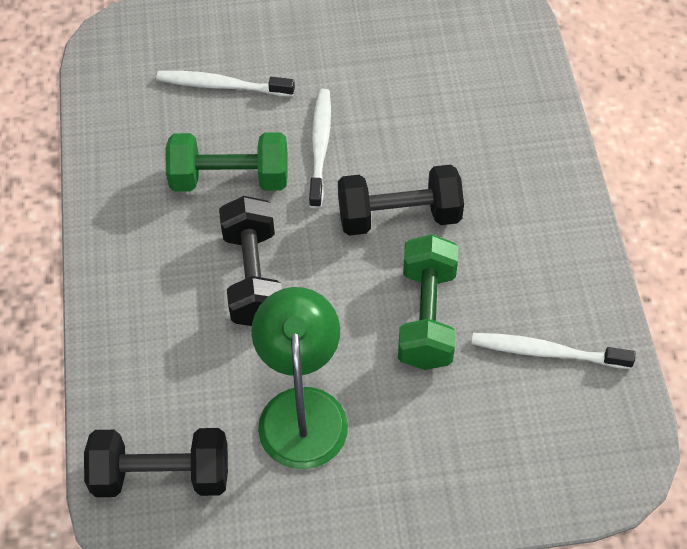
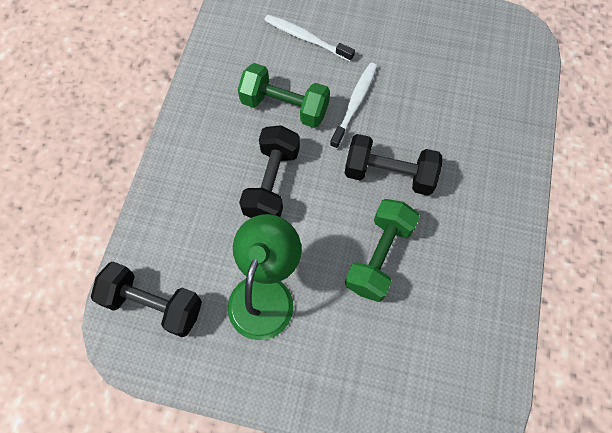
camera: 20 degrees right, 10 degrees up
white toothbrush [472,333,635,369] -> none

